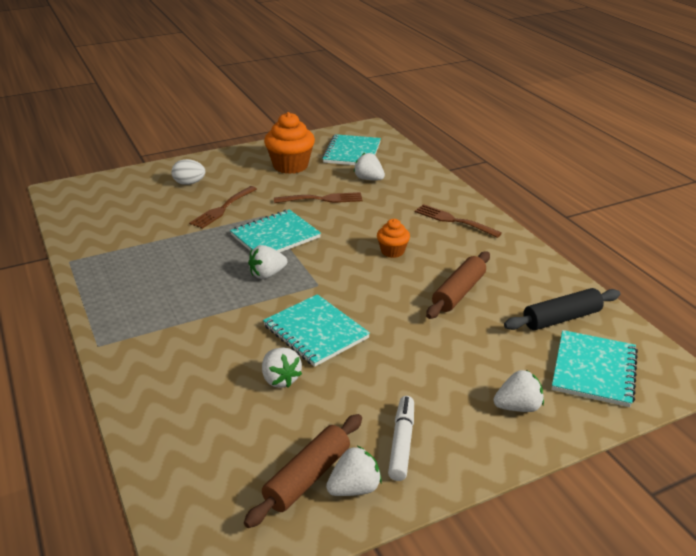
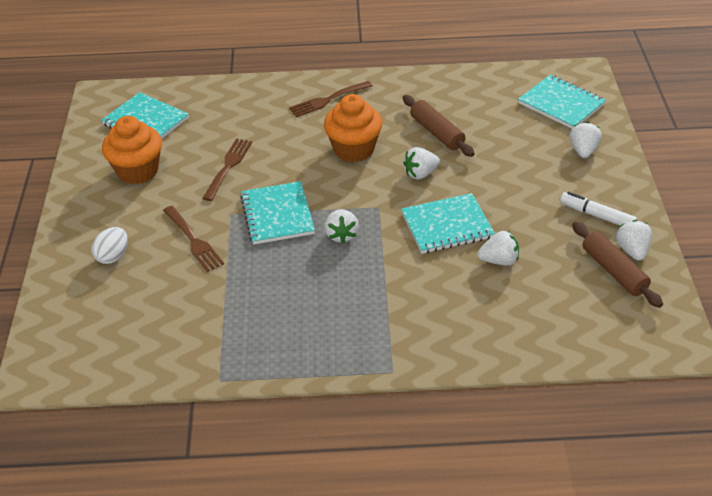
camera: 65 degrees left, 10 degrees up
white strawberry [354,153,385,180] -> white strawberry moved to [403,147,440,179]
orange cupcake [377,219,410,258] -> orange cupcake [324,94,382,162], size x1.81
black rolling pin [504,288,620,330] -> none

